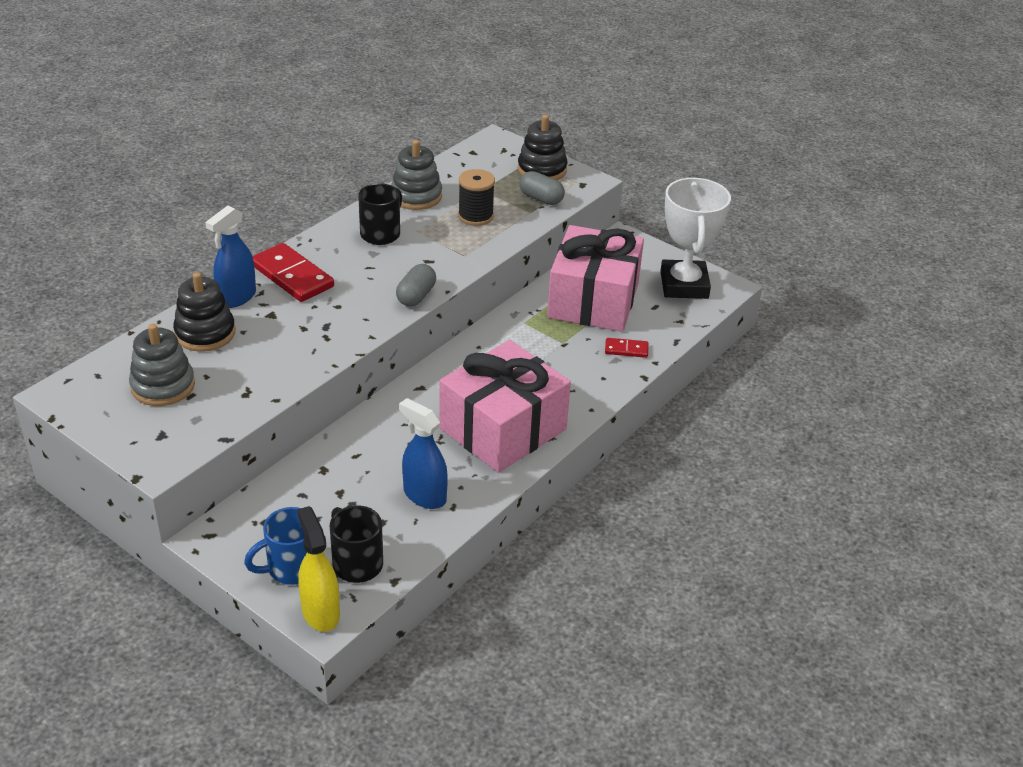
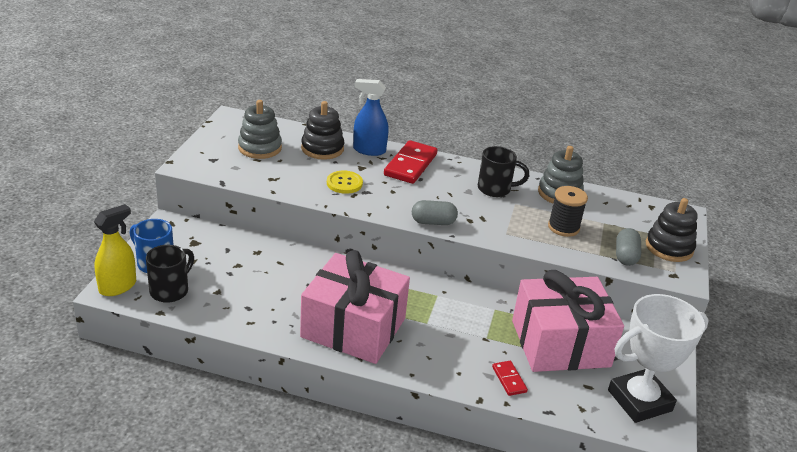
camera: 65 degrees right, 5 degrees down
blue spray bottle [399,398,448,509] -> none
none -> yellow button [327,171,363,194]

